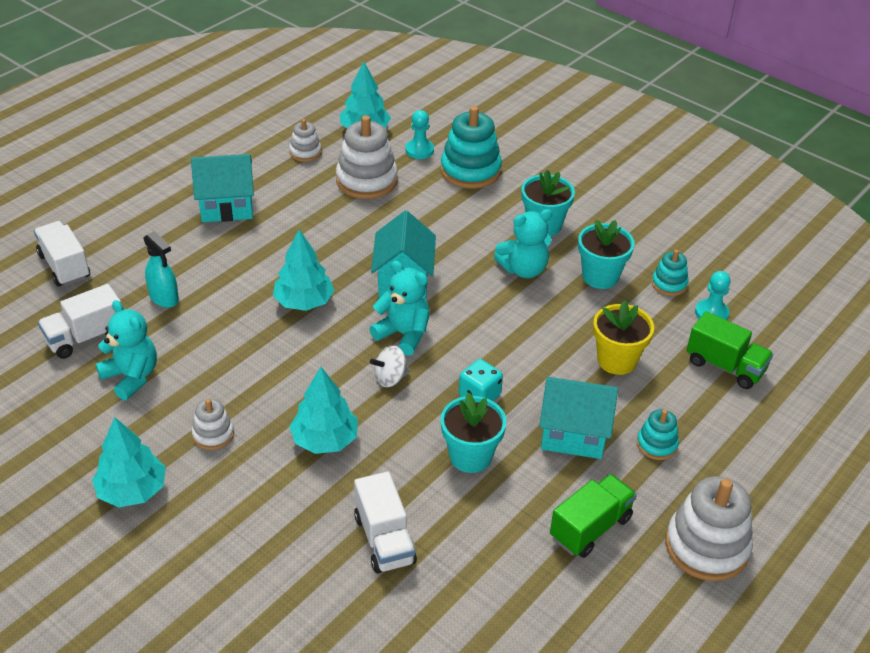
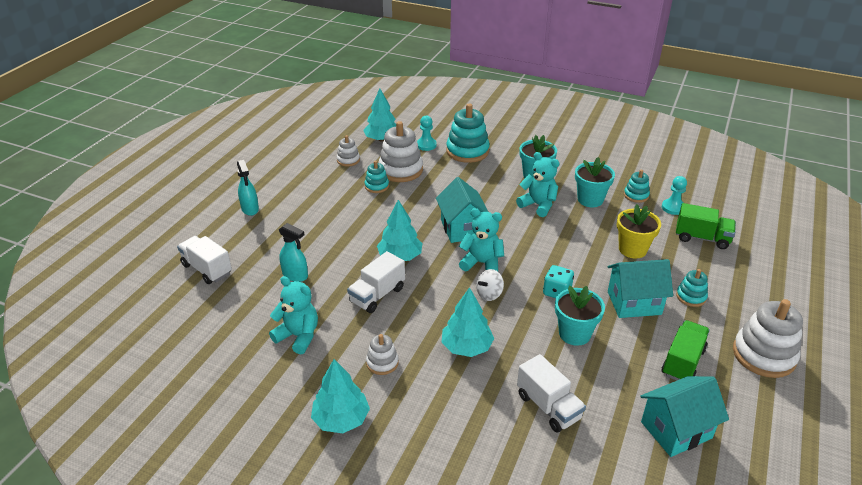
camera: 15 degrees left, 5 degrees down
white truck [38,284,121,359] -> white truck moved to [347,251,405,313]
turquoise house [191,154,254,222] -> turquoise house moved to [640,376,729,457]
turquoise teddy bear [494,209,552,278] -> turquoise teddy bear turned 105 degrees counterclockwise [516,152,559,217]
none -> turquoise spray bottle [237,160,259,216]
none -> turquoise stacking toy [365,161,389,193]

